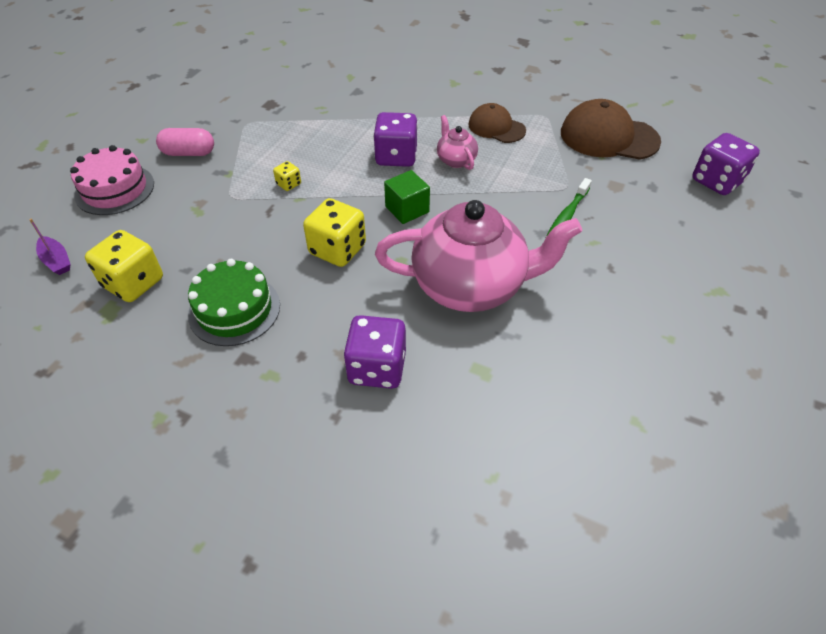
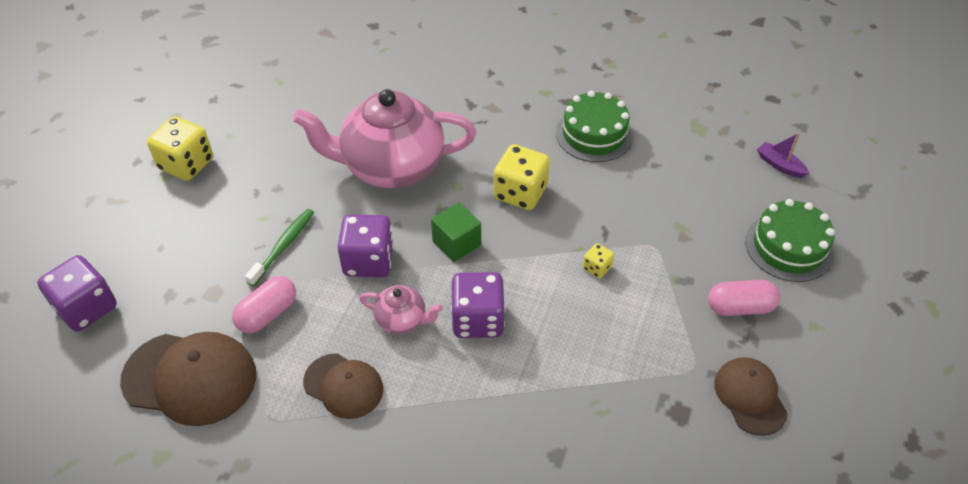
camera: 175 degrees right, 0 degrees up
pink cake [70,145,154,215] -> green cake [745,199,835,282]
yellow dice [85,230,163,302] -> yellow dice moved to [147,116,213,181]
purple dice [344,315,406,389] -> purple dice moved to [338,214,394,277]
pink teapot [437,115,478,170] -> pink teapot turned 45 degrees counterclockwise [359,285,443,334]
none -> pink capsule [232,276,296,333]
none -> brown cap [714,357,788,436]

